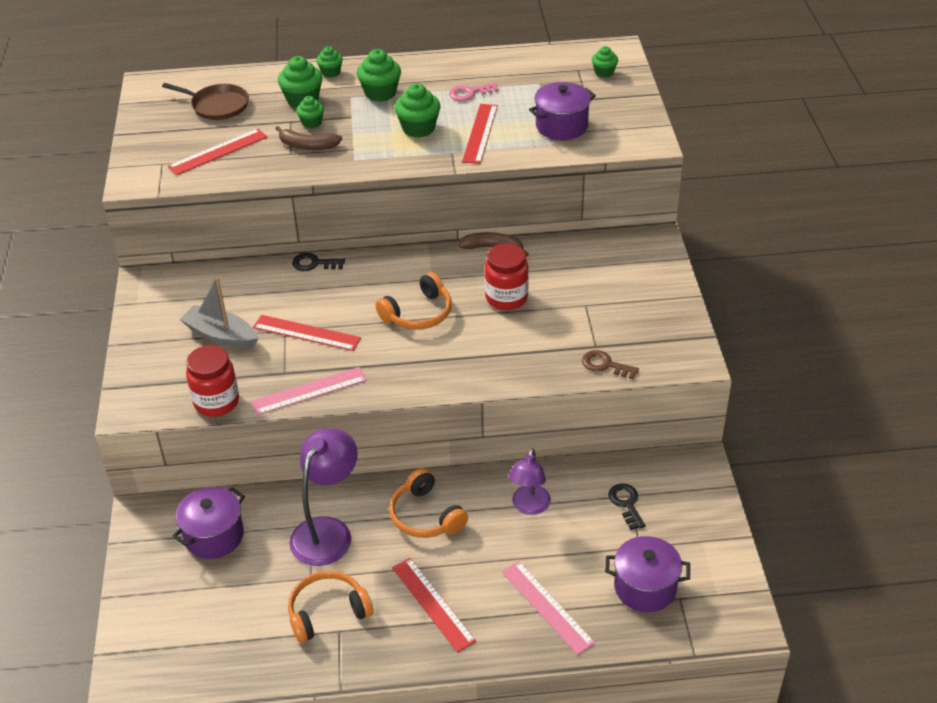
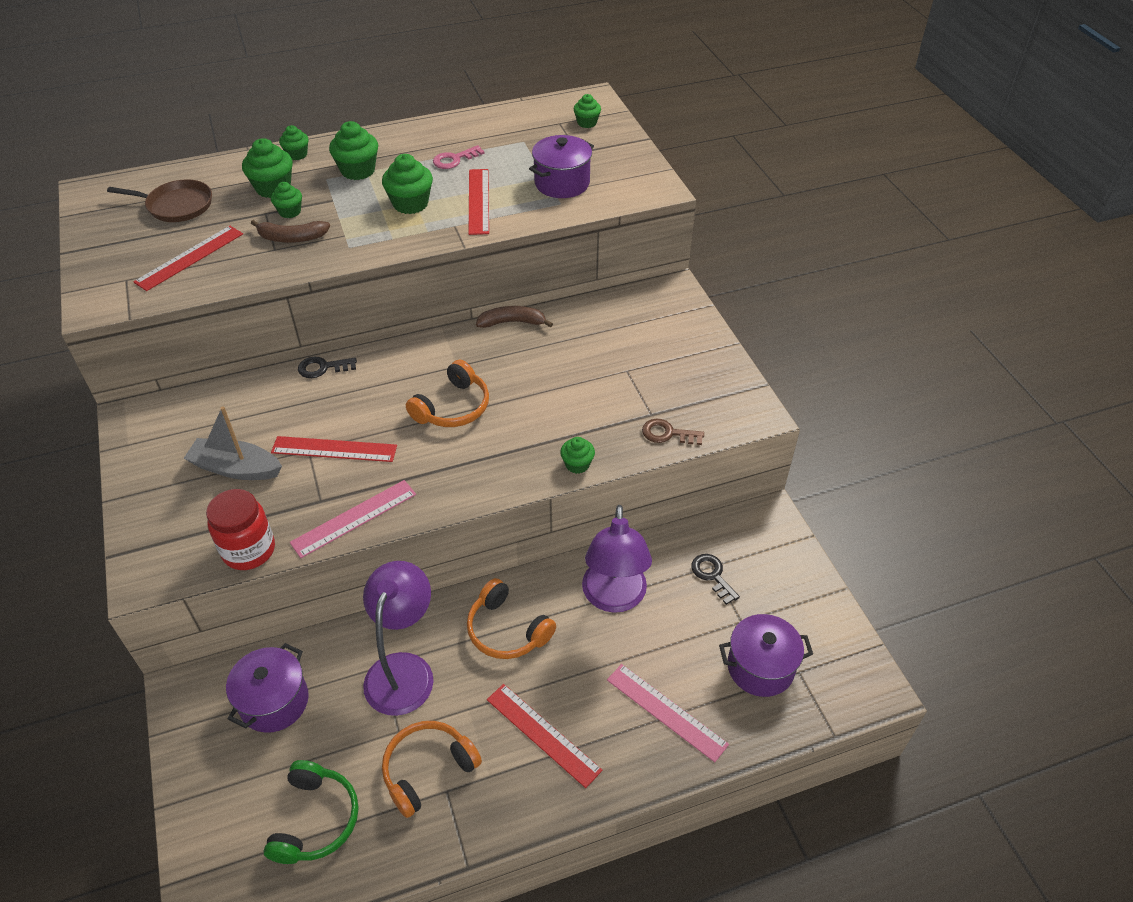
camera: 15 degrees left, 5 degrees up
red jar [485,243,529,310] -> none
purple lamp [508,448,551,515] -> purple lamp [582,505,652,613], size x1.57
none -> green headphones [264,760,359,864]
none -> green cupcake [560,437,595,474]

